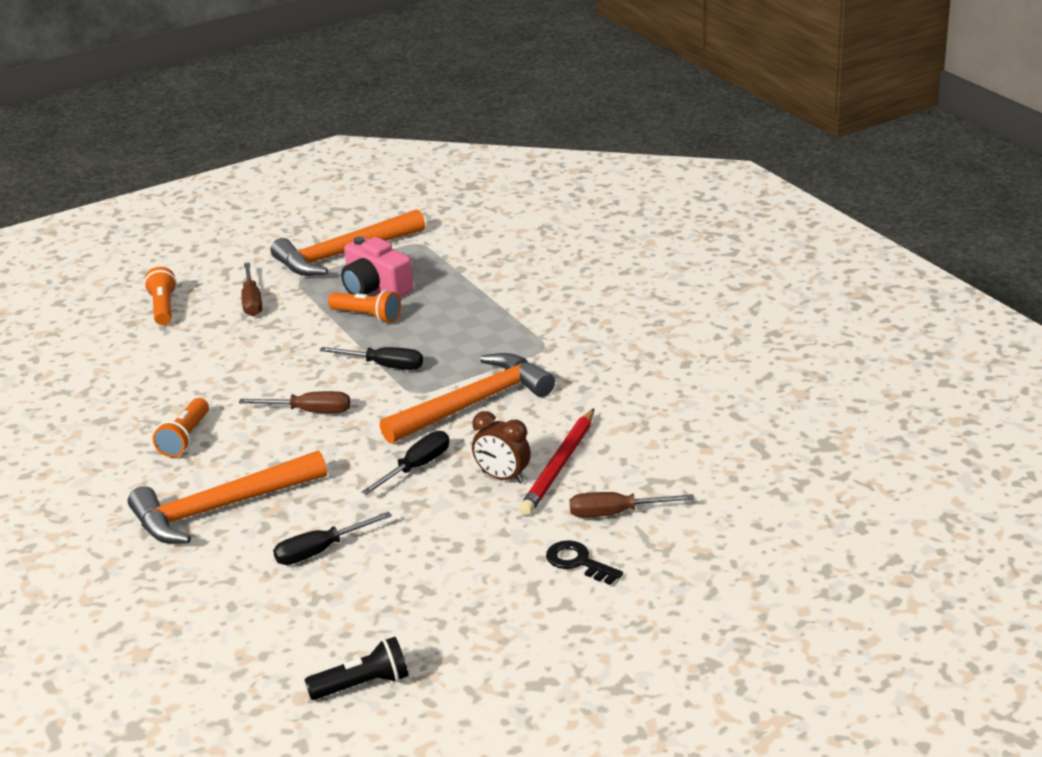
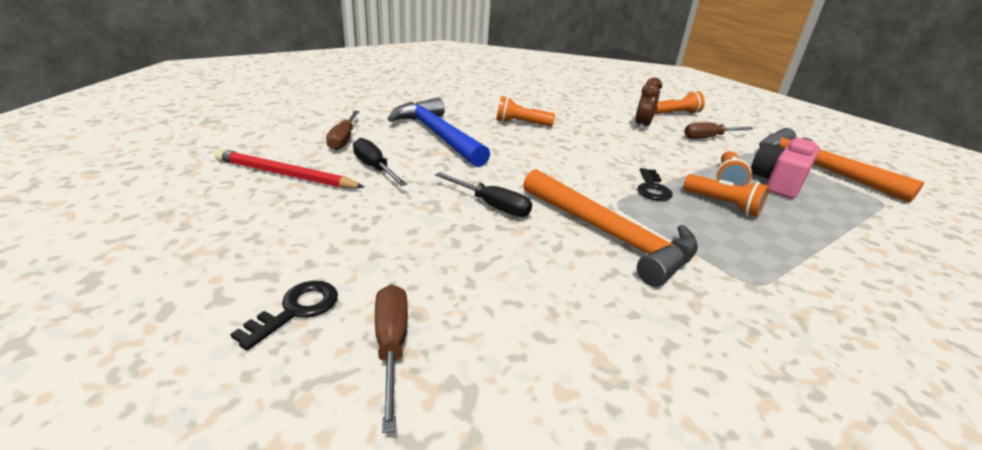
camera: 80 degrees right, 0 degrees up
orange hammer [128,450,327,544] -> blue hammer [388,97,490,167]
brown screwdriver [239,391,350,413] -> brown screwdriver moved to [326,111,359,150]
black flashlight [304,637,409,700] -> none
black screwdriver [319,347,423,370] -> black key [637,168,673,201]
brown clock [472,411,531,484] -> brown clock moved to [635,77,662,130]
red pencil [519,409,594,515] -> red pencil moved to [215,149,365,188]
none -> orange flashlight [683,174,769,217]

